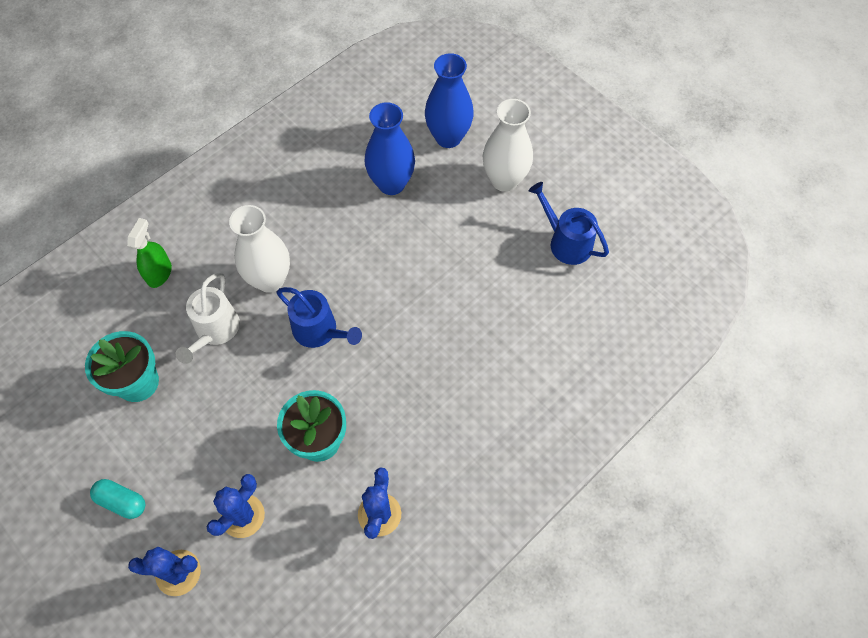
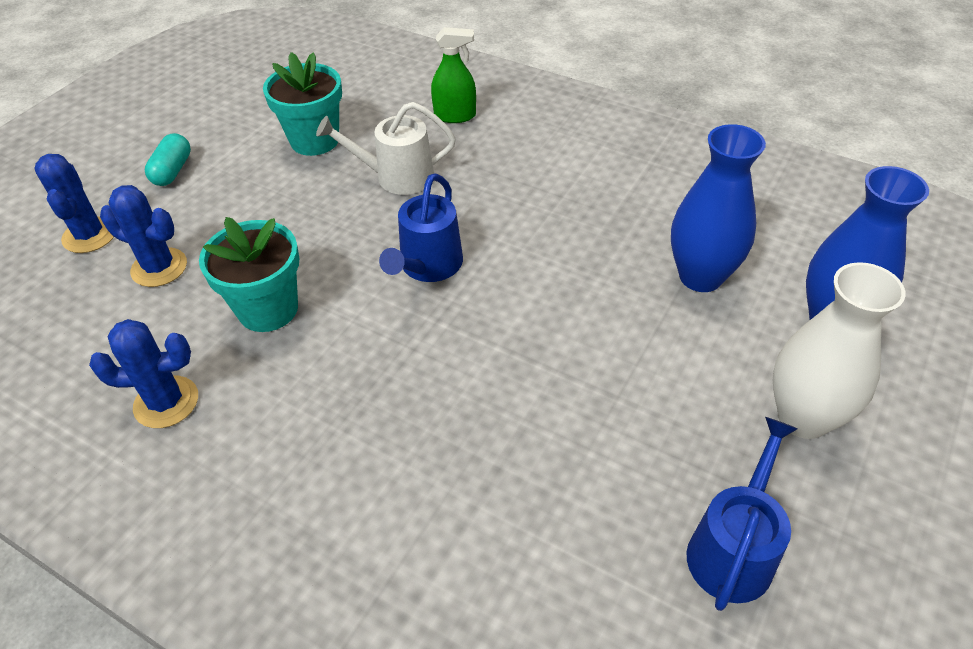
camera: 75 degrees right, 15 degrees down
white vase [229,205,290,293] -> none

